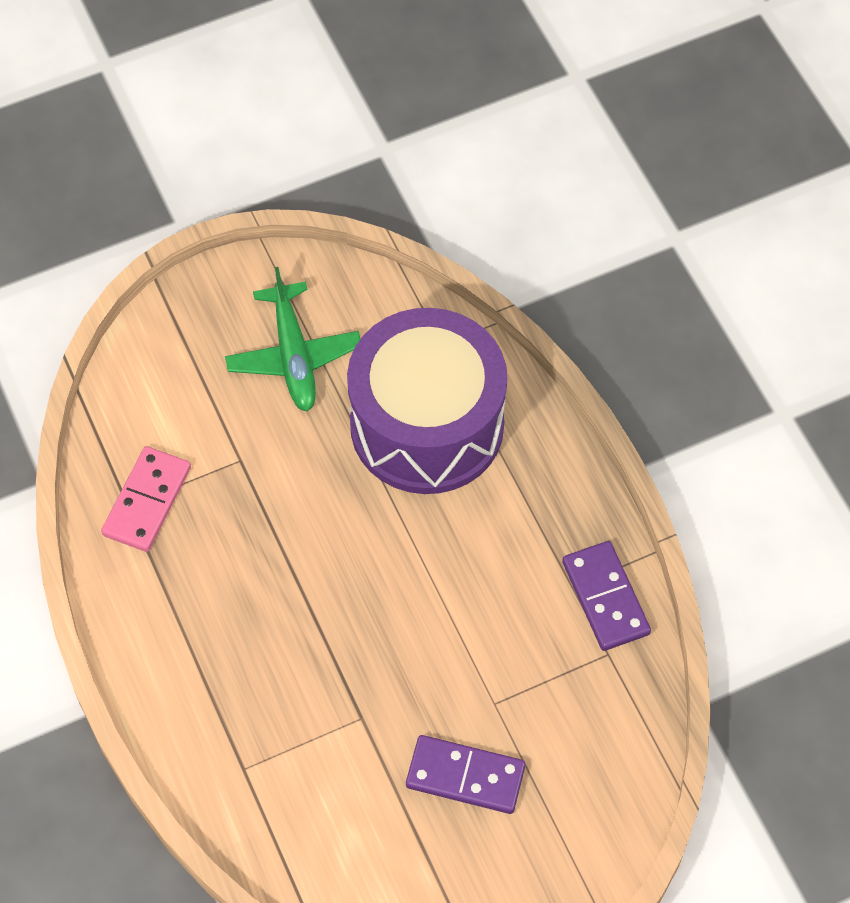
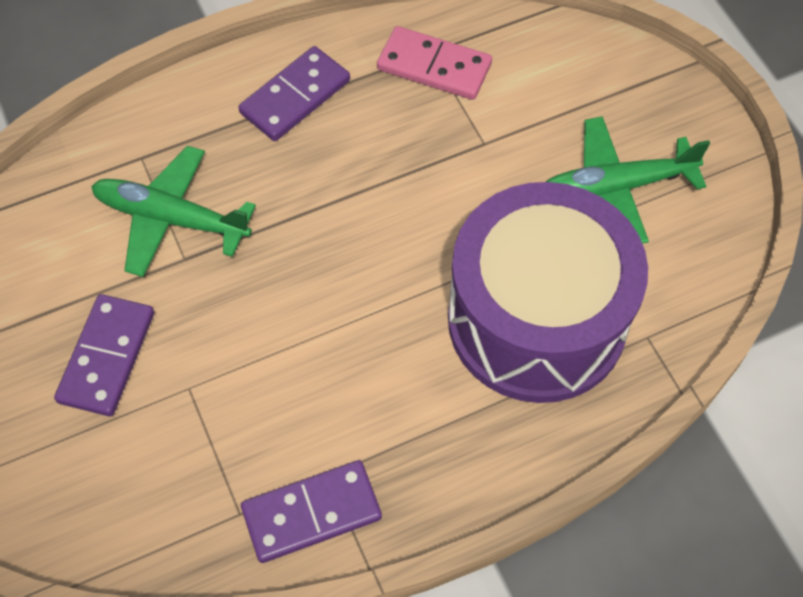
camera: 90 degrees right, 0 degrees up
none -> green plane [91,146,256,277]
none -> purple domino [238,46,350,141]

